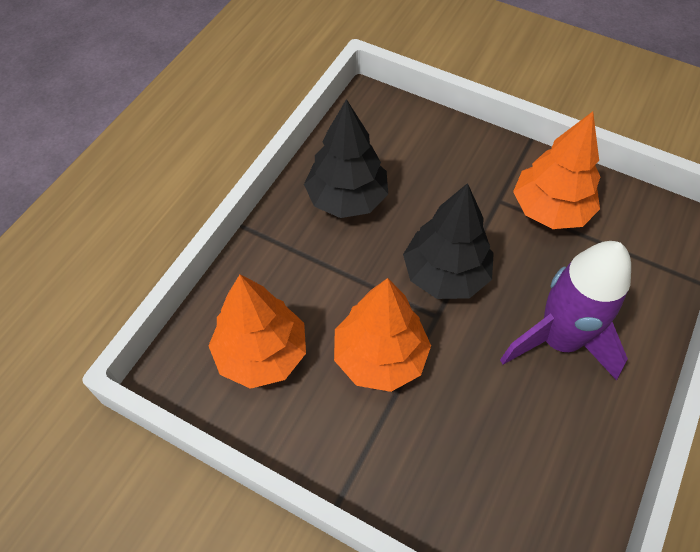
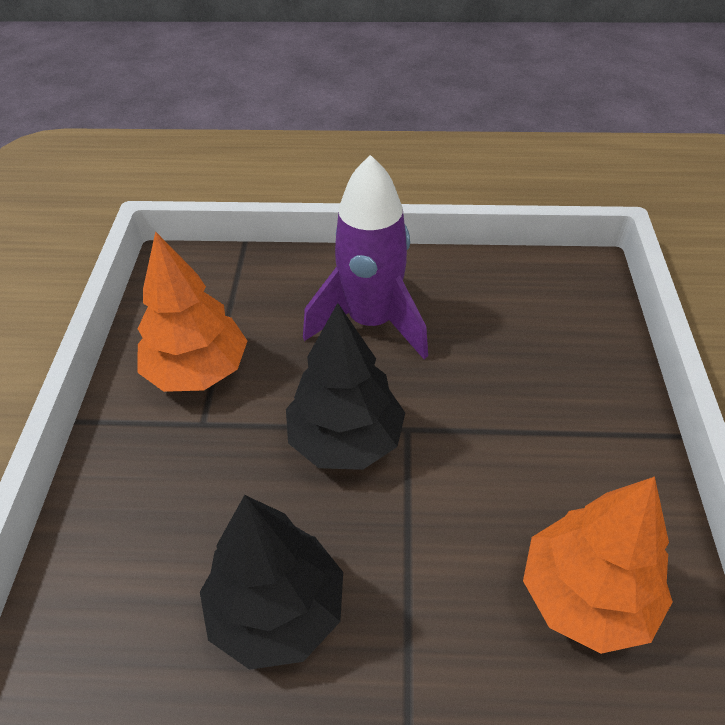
camera: 115 degrees left, 10 degrees down
orange tree [334,278,431,392] -> none

